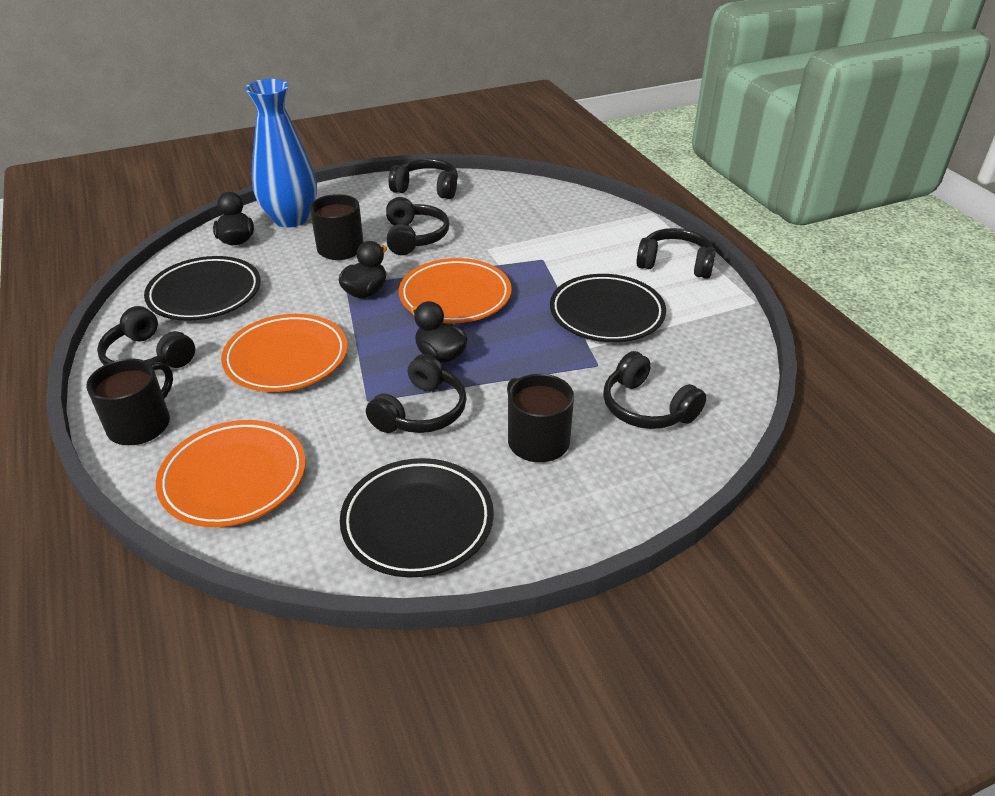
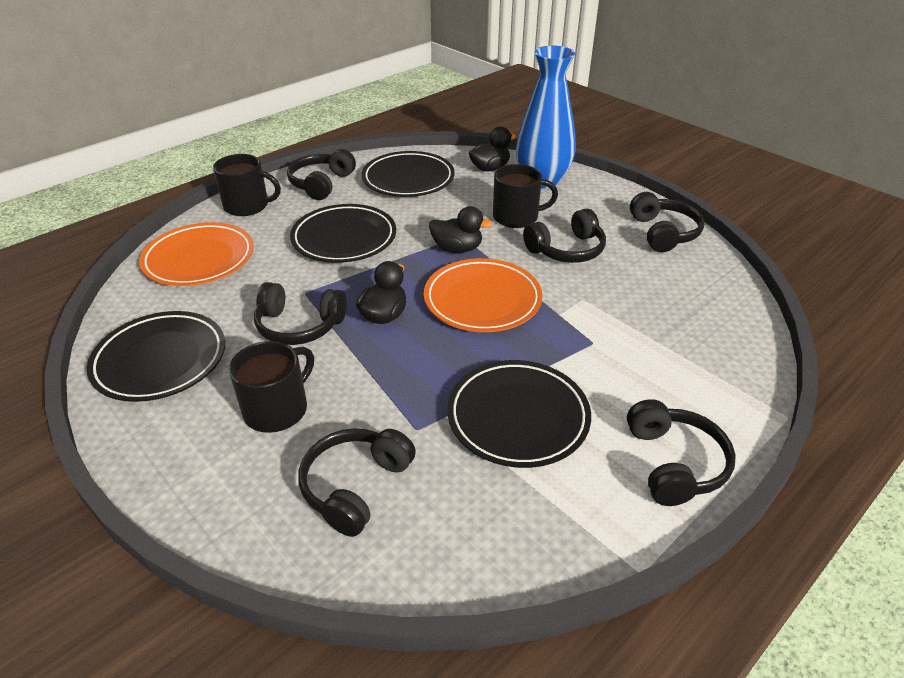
camera: 70 degrees right, 0 degrees up
orange plate [221,314,348,392] -> black plate [290,204,396,263]

